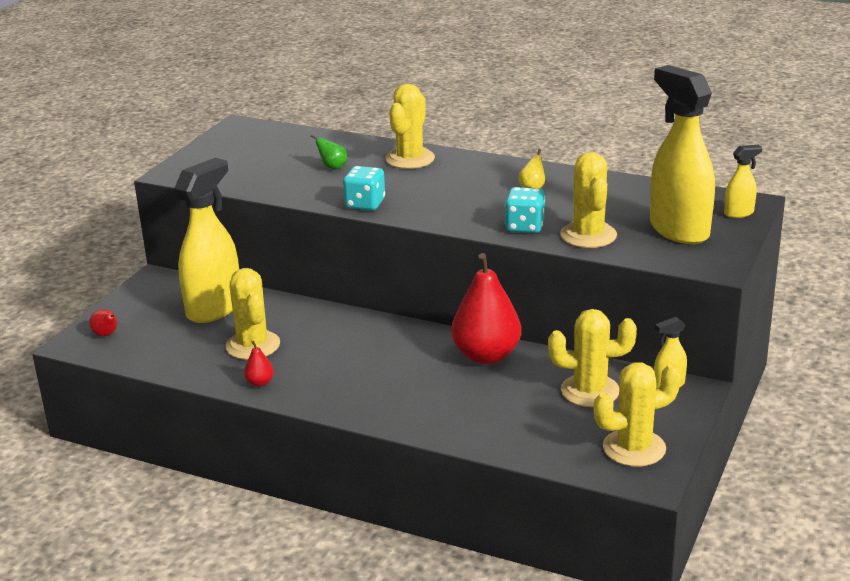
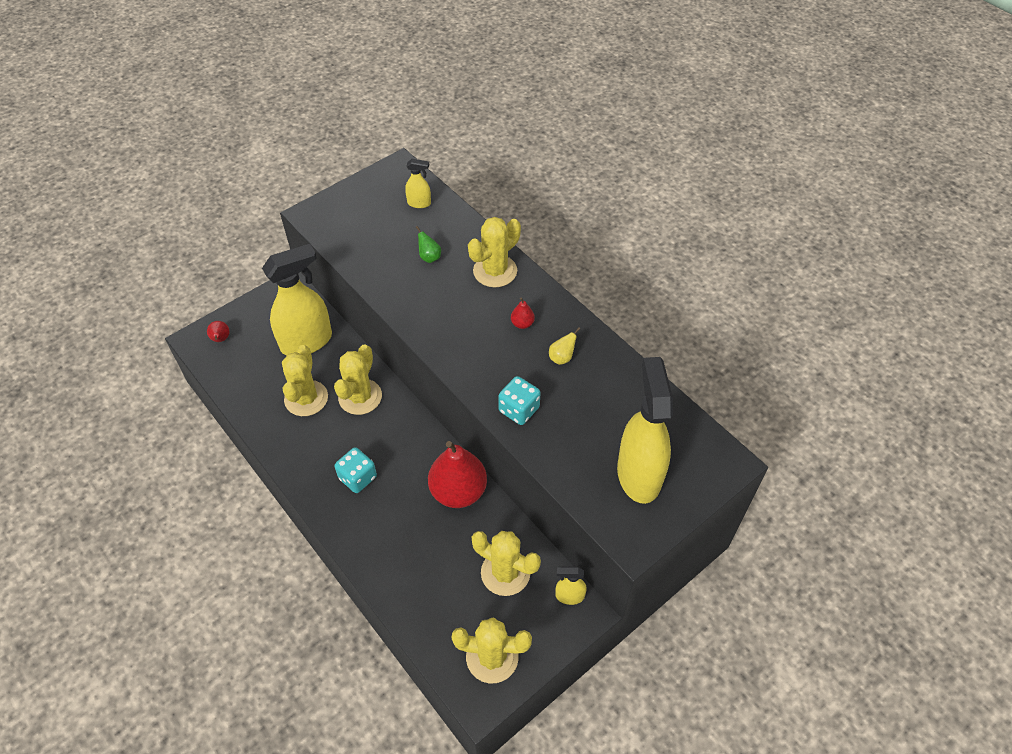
camera: 25 degrees right, 25 degrees up
red pear [244,341,274,387] -> red pear moved to [511,297,535,329]
turquoise dice [343,166,385,211] -> turquoise dice moved to [335,447,377,493]
yellow cactus [560,152,617,248] -> yellow cactus moved to [334,344,382,415]
yellow spray bottle [724,145,762,218] -> yellow spray bottle moved to [405,159,431,208]

